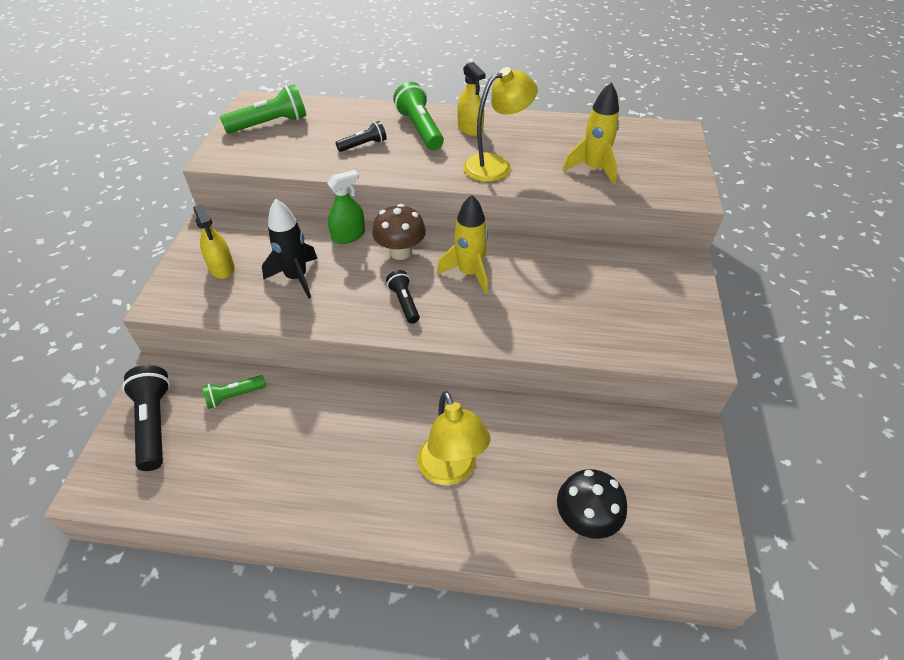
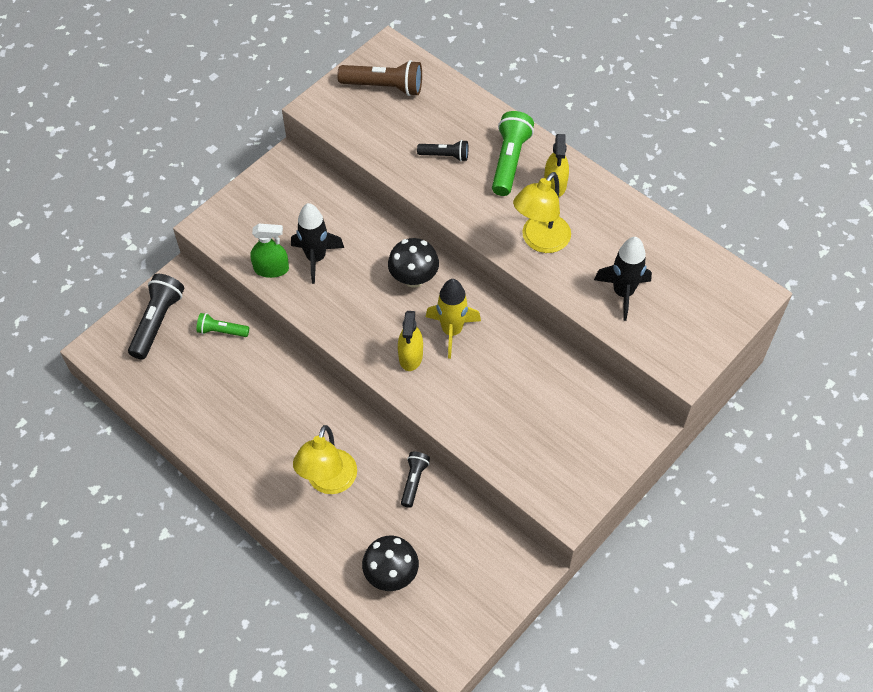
camera: 35 degrees right, 10 degrees up
yellow spray bottle [193,204,235,279] -> yellow spray bottle moved to [398,311,423,371]
green flashlight [220,84,306,134] -> brown flashlight [337,60,422,96]
green spray bottle [327,170,365,244] -> green spray bottle moved to [250,224,289,278]
brown mushroom [372,204,426,260] -> black mushroom [388,238,439,288]
black flashlight [386,270,420,324] -> black flashlight moved to [401,452,430,508]
yellow lamp [463,67,538,182] -> yellow lamp turned 120 degrees clockwise [513,172,571,253]
yellow rocket [563,82,619,185] -> black rocket [594,237,652,321]

